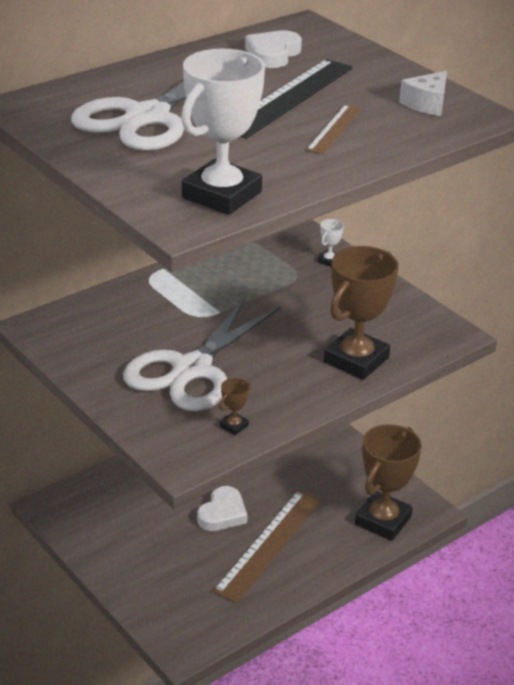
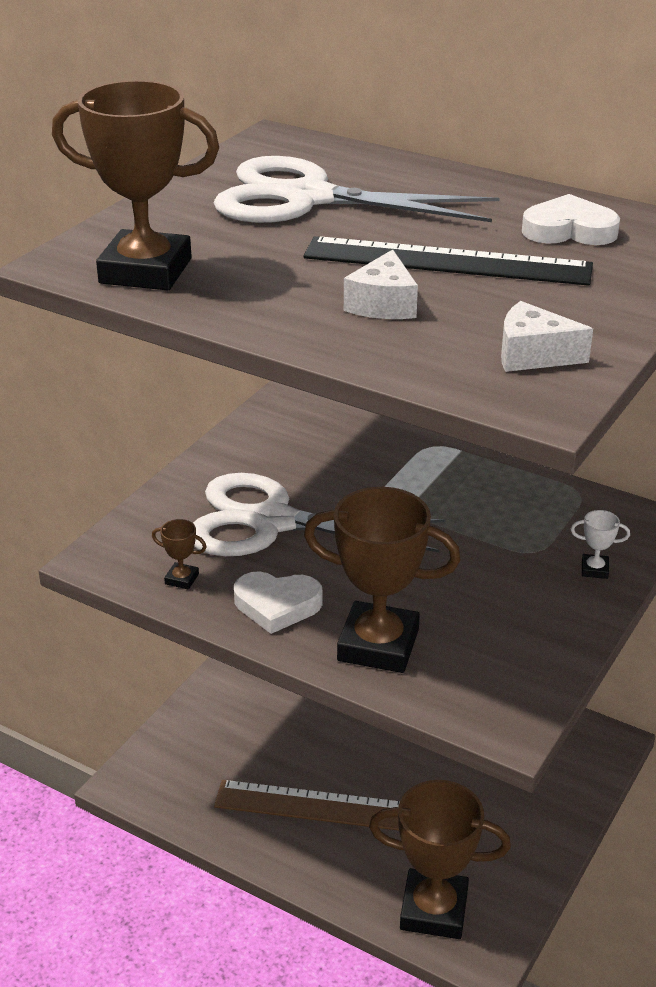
camera: 70 degrees right, 0 degrees up
white trophy [181,49,265,215] -> brown trophy [52,80,219,290]
white heart [197,486,248,531] -> white heart moved to [234,571,323,634]
brown ruler [306,105,361,154] -> white cheese [344,249,418,319]

